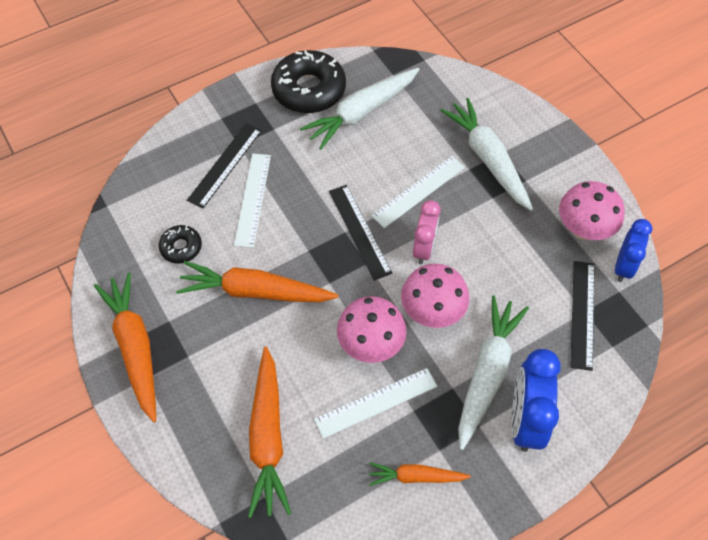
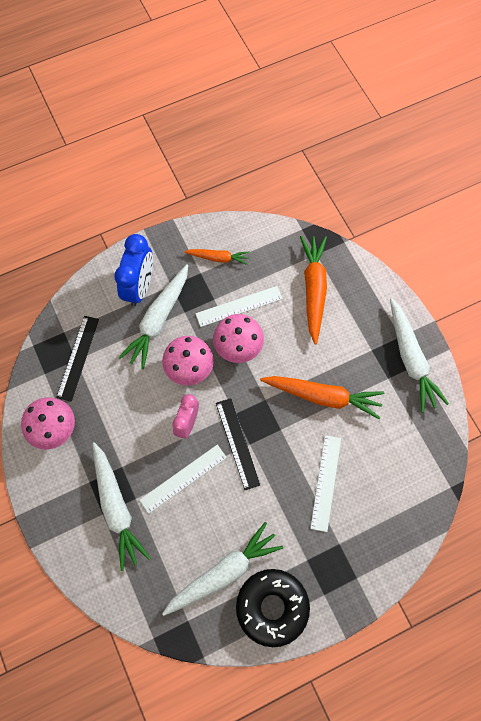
camera: 175 degrees left, 10 degrees up
orange carrot [94,272,156,422] -> white carrot [390,298,449,412]
black donut [159,225,202,264] -> none
black ruler [187,123,262,208] -> none
blue clock [615,219,653,282] -> none

